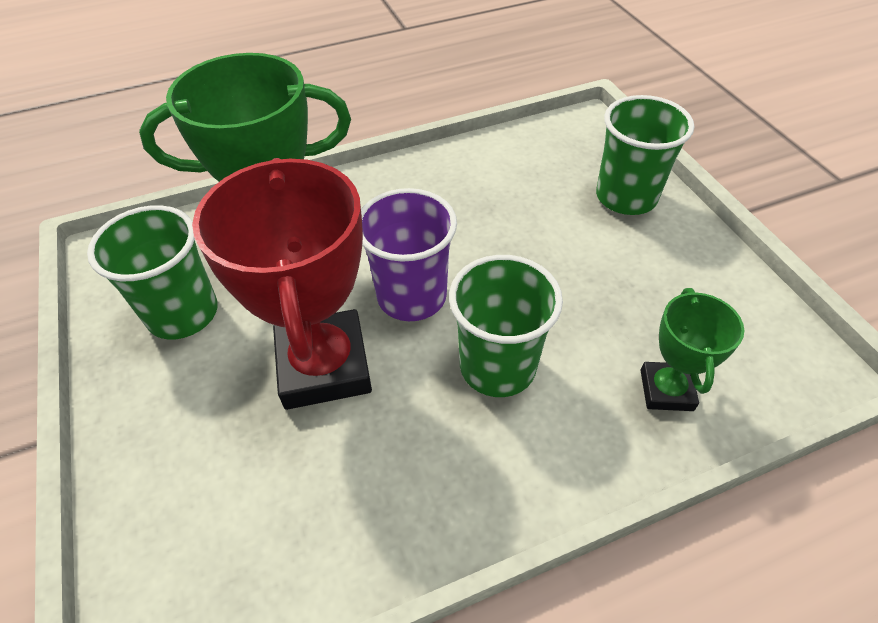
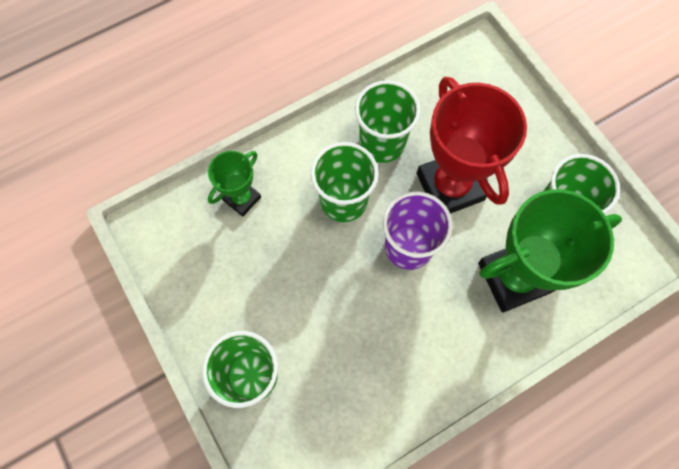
camera: 170 degrees right, 20 degrees up
green trophy [641,288,744,411] -> green trophy turned 45 degrees clockwise [208,151,261,217]
none -> green cup [355,80,420,163]

